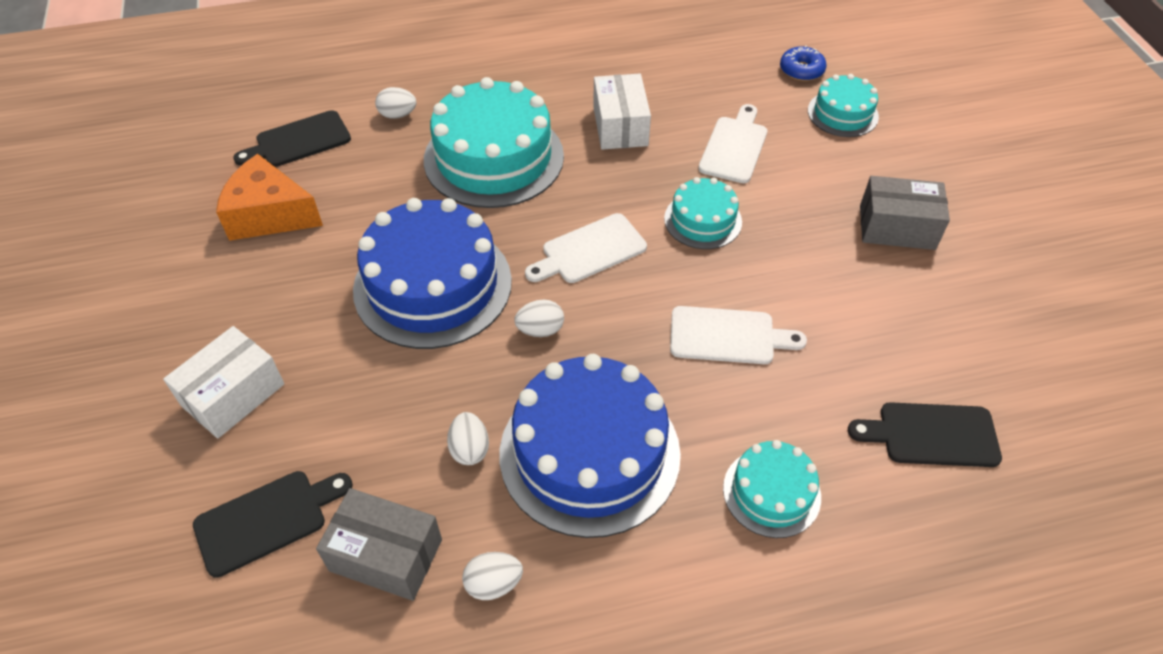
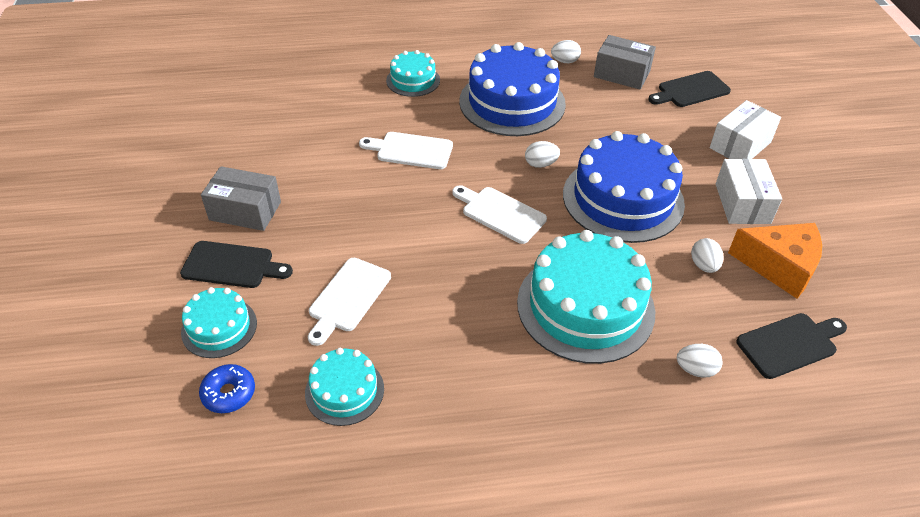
camera: 175 degrees left, 5 degrees down
white egg [447,412,489,465] -> white egg moved to [691,238,724,273]
white cutting board [525,213,647,283] -> white cutting board turned 120 degrees counterclockwise [452,185,547,244]
white box [593,74,651,150] -> white box moved to [715,159,782,224]
turquoise cake [664,177,742,249] -> turquoise cake moved to [305,348,384,426]
black cutting board [848,402,1002,467] -> black cutting board moved to [180,241,293,288]

